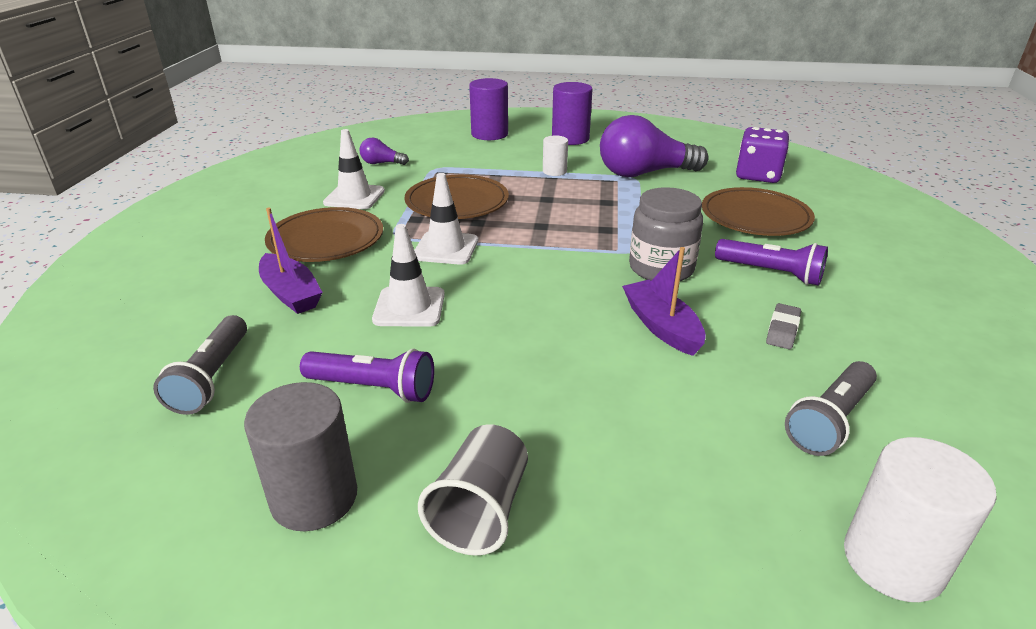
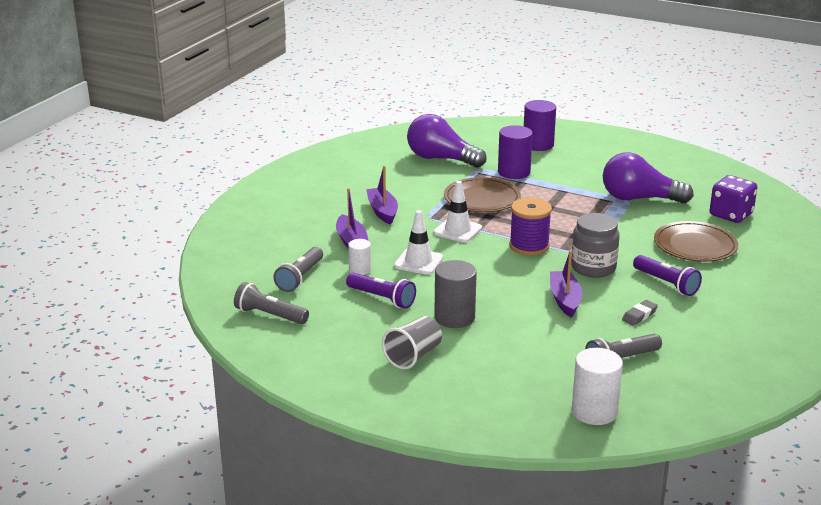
camera: 20 degrees right, 5 degrees down
grey cylinder [244,382,357,531] -> grey cylinder moved to [435,260,477,328]
brown plate [265,207,383,262] -> purple boat [366,166,398,225]
white traffic cone [323,129,385,209] -> none
purple light bulb [359,138,409,165] -> purple light bulb [407,114,487,168], size x2.21
white cylinder [543,135,568,176] -> white cylinder moved to [348,239,371,275]
purple cylinder [552,82,592,145] -> purple cylinder moved to [498,125,533,179]
none -> grey flashlight [234,282,309,324]
none -> purple spool [509,198,552,256]

